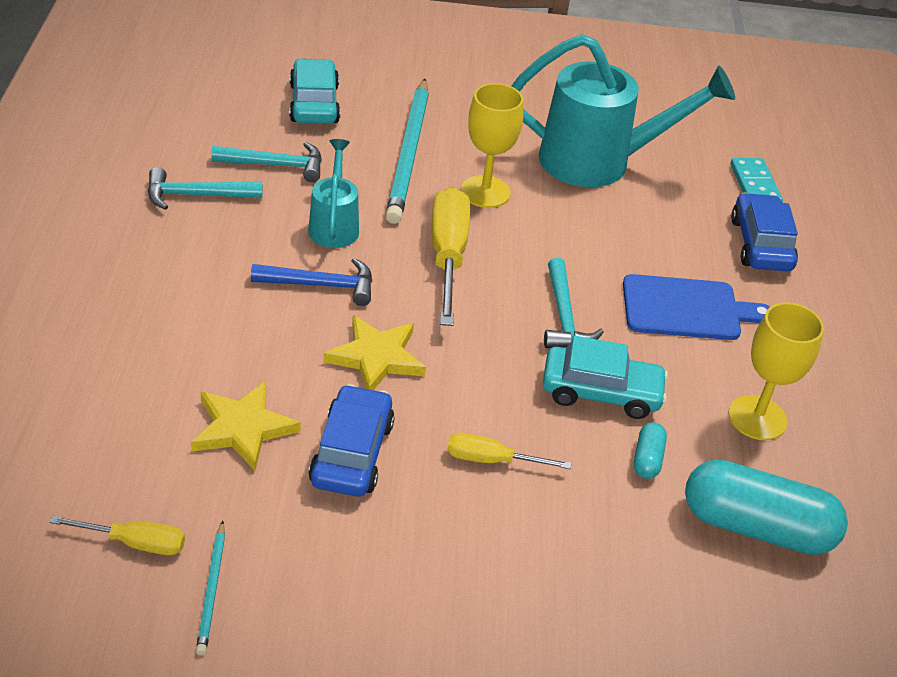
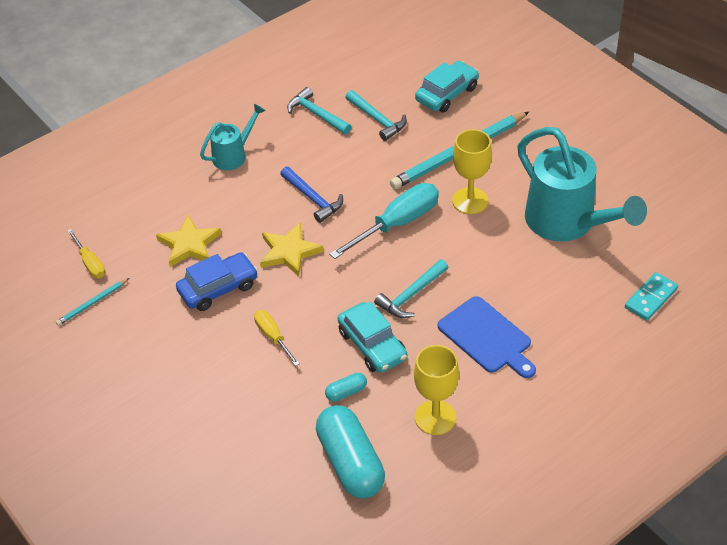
camera: 55 degrees right, 5 degrees up
turquoise watering can [308,139,359,248] -> turquoise watering can moved to [200,103,265,170]
yellow screwdriver [432,187,470,326] -> turquoise screwdriver [329,183,439,259]
blue car [731,193,798,271] -> none

